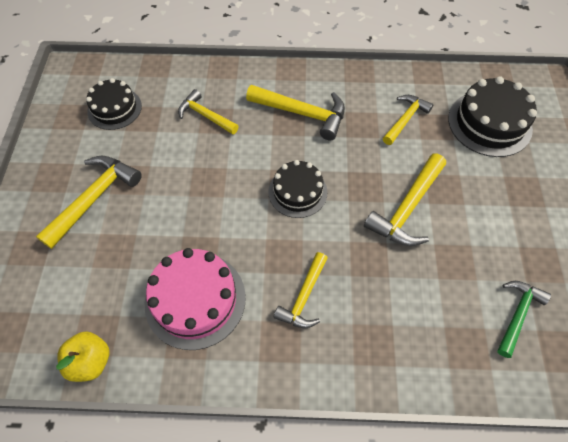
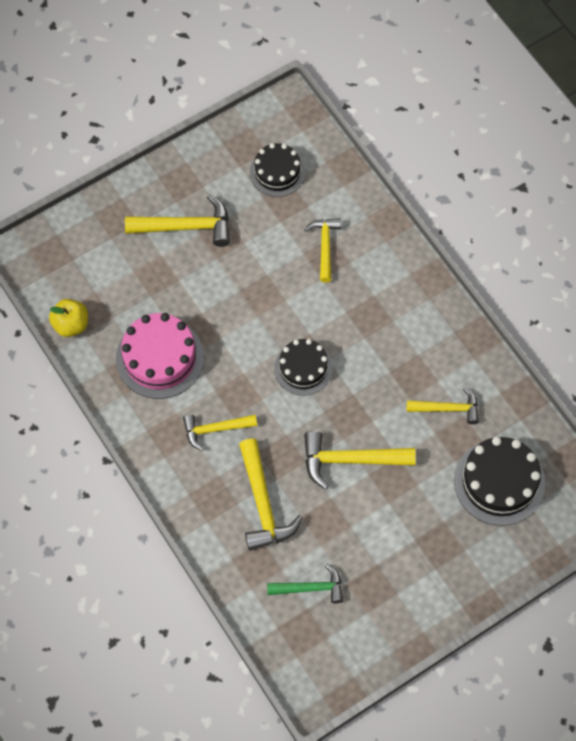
camera: 55 degrees right, 5 degrees up
yellow hammer [246,85,345,140] -> yellow hammer moved to [239,439,303,551]

